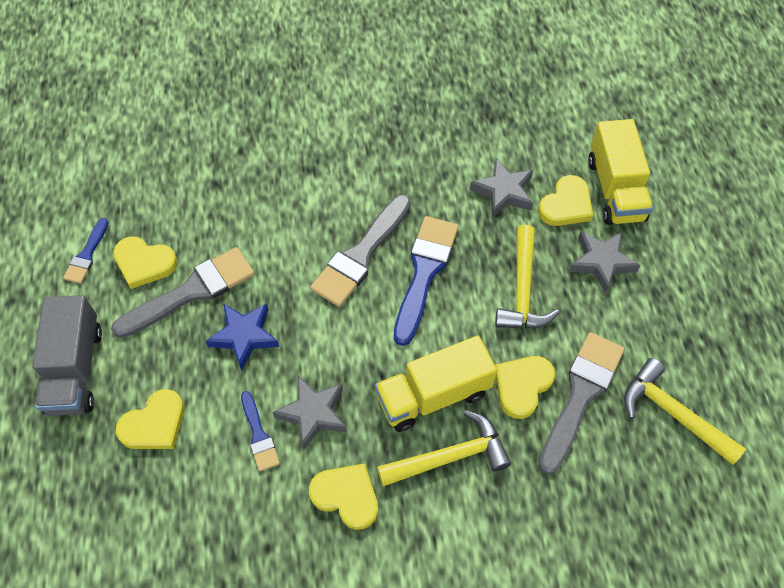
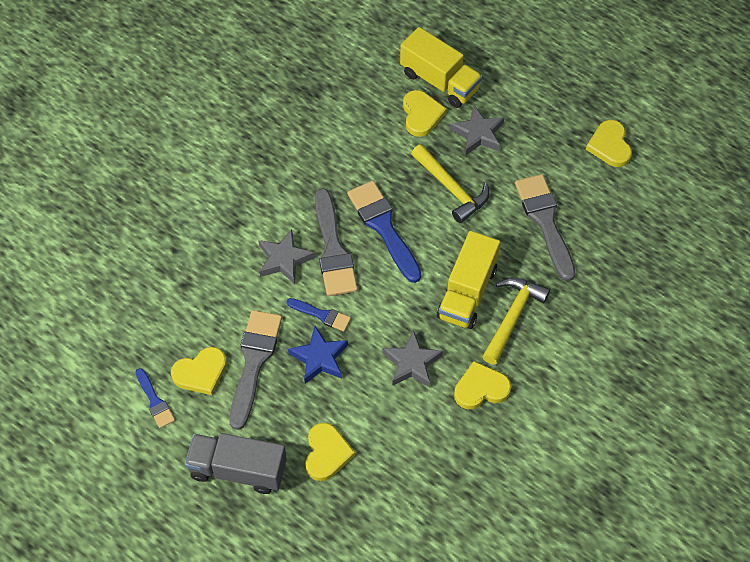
camera: 45 degrees left, 0 degrees up
grey truck [32,295,102,416] -> grey truck turned 150 degrees clockwise [185,433,287,494]
blue brush [241,391,280,471] -> blue brush moved to [286,298,351,332]
grey star [470,159,533,218] -> grey star moved to [258,229,315,284]
yellow heart [495,356,555,419] -> yellow heart moved to [586,120,632,167]
yellow hammer [624,358,746,465] -> none

